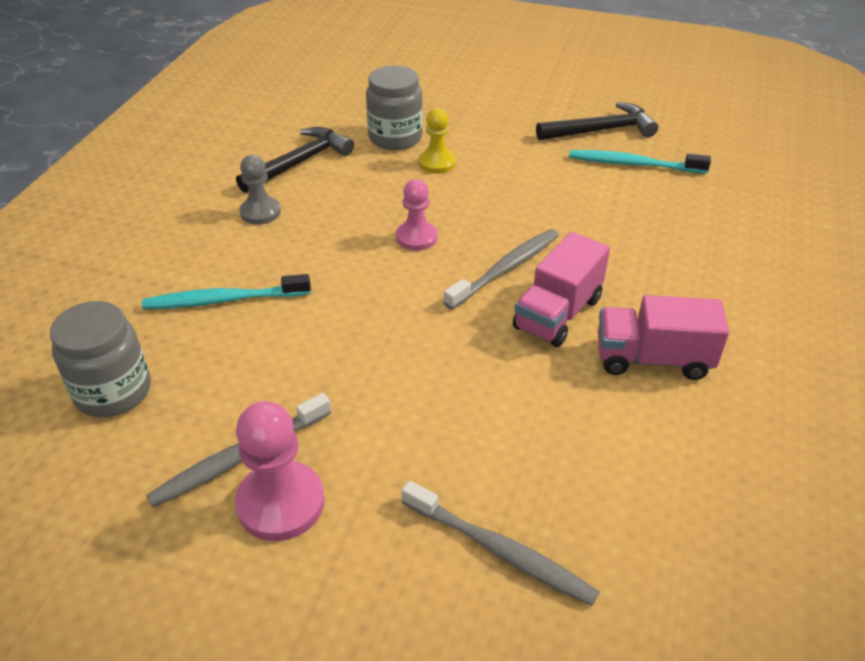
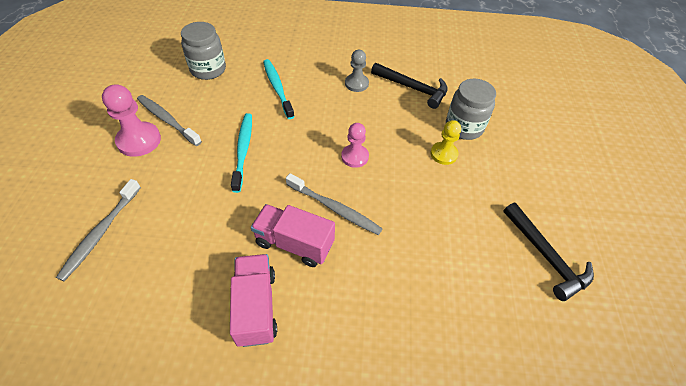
camera: 75 degrees right, 10 degrees up
turquoise toothbrush [569,150,711,174] -> turquoise toothbrush moved to [231,113,252,193]

